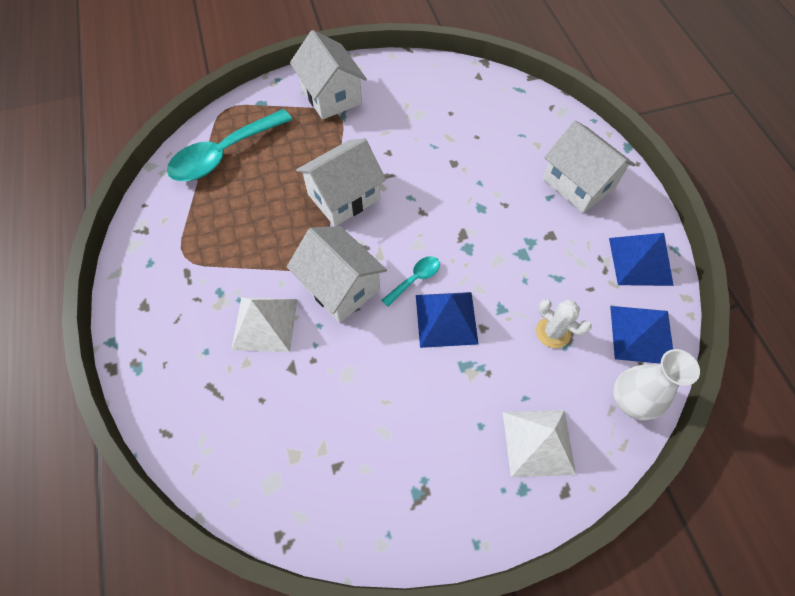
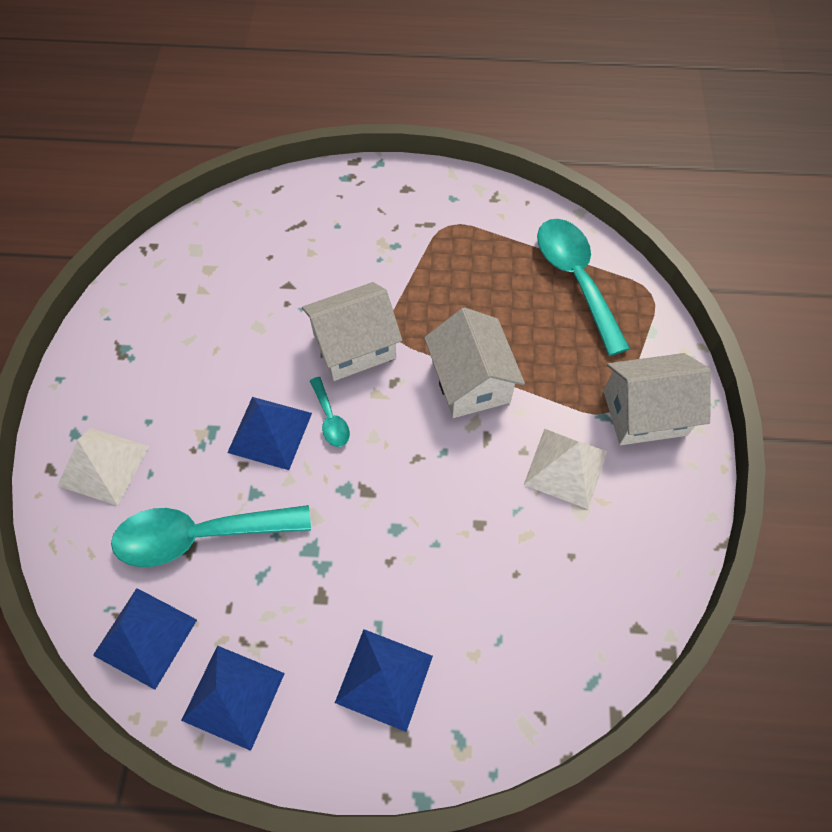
camera: 110 degrees right, 0 degrees up
white pyramid [231,297,297,352] -> white pyramid moved to [524,429,607,510]
white cactus [536,299,592,348] -> turquoise spoon [111,505,311,567]
white house [543,121,635,213] -> blue pyramid [335,629,433,732]
white vase [613,349,700,420] -> none

